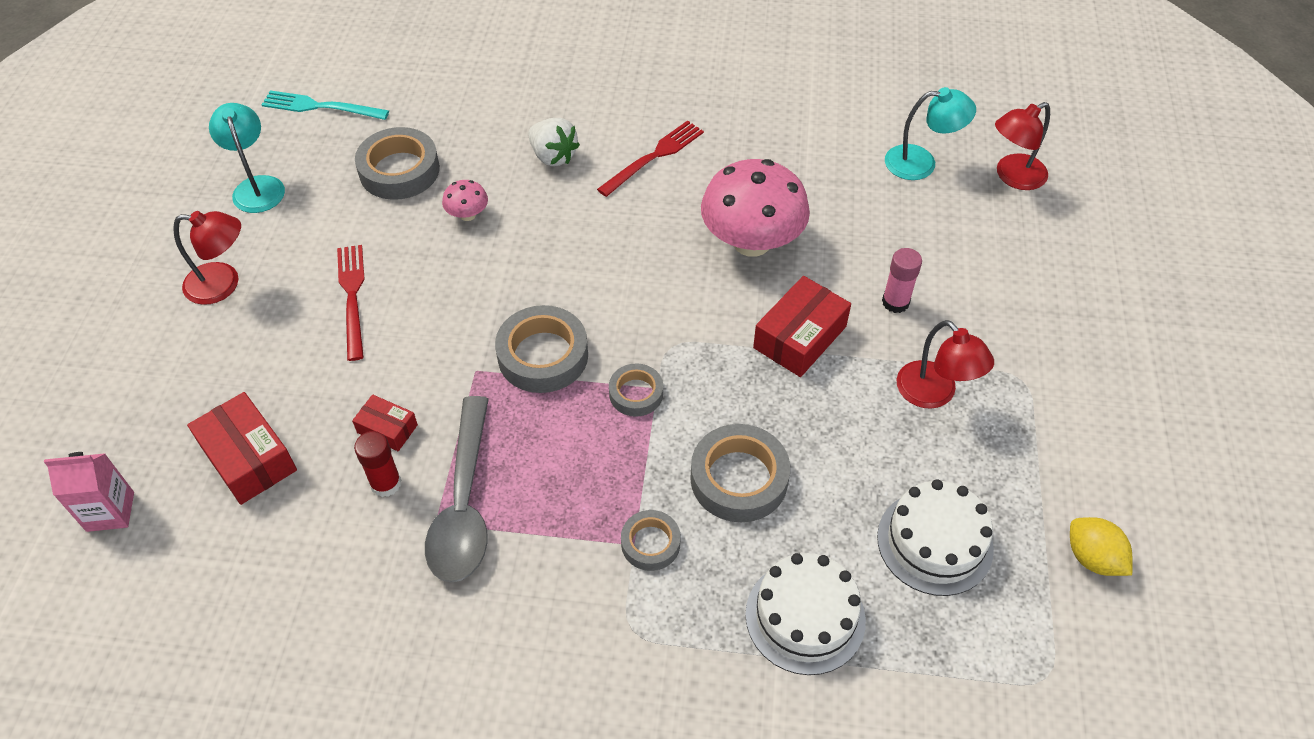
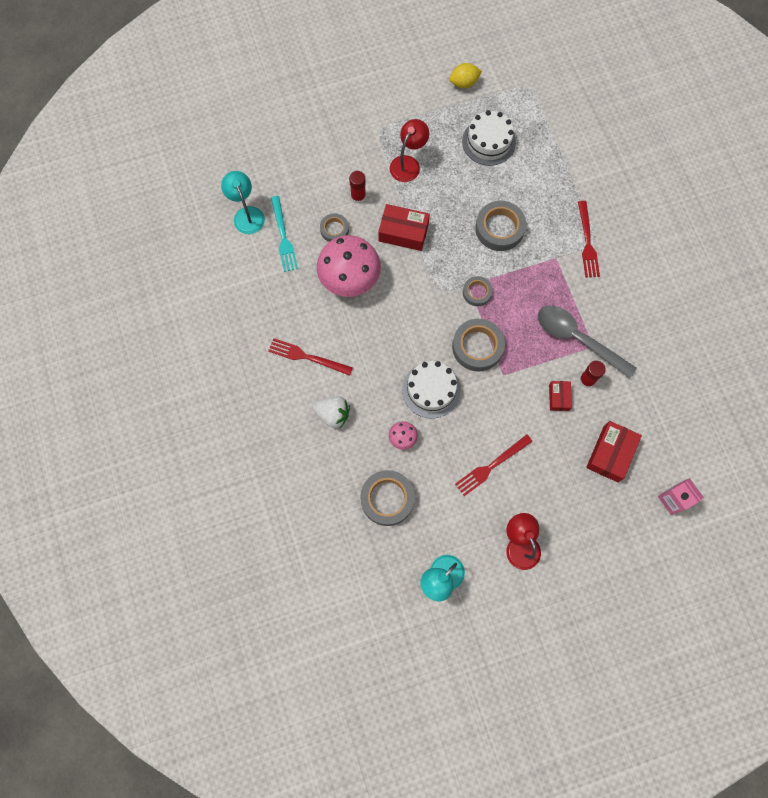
camera: 115 degrees left, 20 degrees up
turquoise fork [261,90,389,120] -> turquoise fork moved to [271,196,298,272]
grey spoon [425,396,489,583] -> grey spoon turned 120 degrees counterclockwise [538,306,637,379]
white strawberry [528,118,580,166] -> white strawberry turned 90 degrees clockwise [313,396,350,428]
grey tape [621,510,681,571] -> grey tape moved to [320,213,349,242]
white cake [745,553,866,675] -> white cake moved to [402,361,461,418]
pink glue stick [882,248,922,313] -> red glue stick [349,171,366,204]
red lamp [995,102,1050,190] -> none
yellow lemon [1070,517,1133,576] -> yellow lemon turned 45 degrees clockwise [449,63,482,88]
none -> red fork [578,201,600,278]

